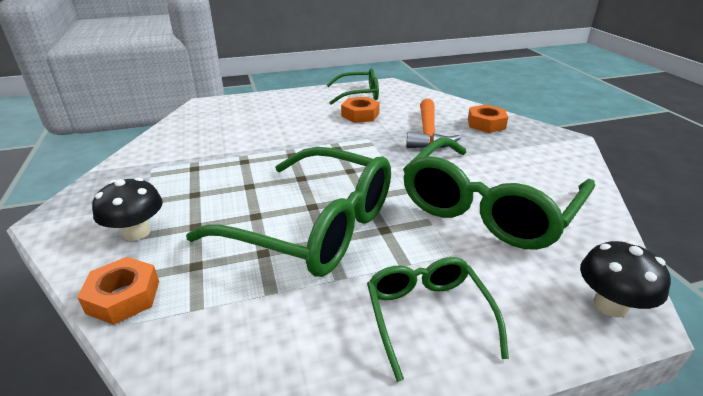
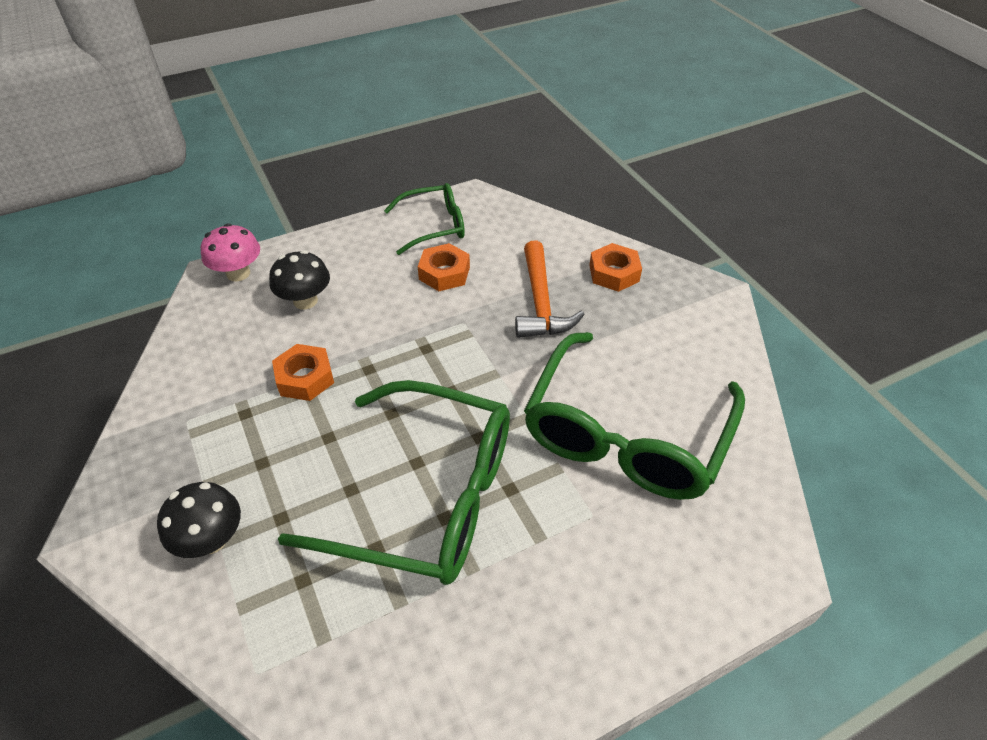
camera: 10 degrees left, 15 degrees up
orange nut [77,257,159,325] -> orange nut moved to [272,344,334,401]
green glasses [367,257,509,382] -> none
black mushroom [580,241,671,318] -> black mushroom moved to [269,250,330,310]
none -> pink mushroom [201,223,260,282]

